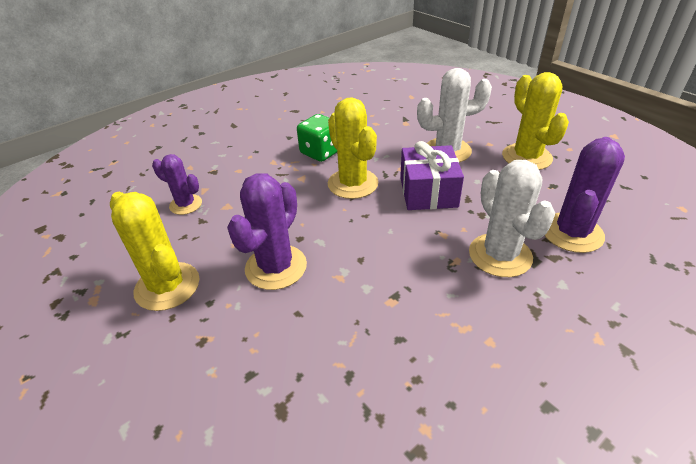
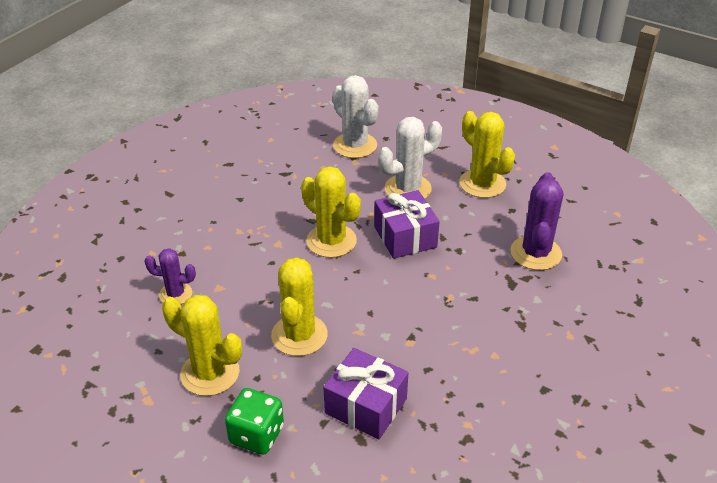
camera: 20 degrees left, 0 degrees up
purple cactus [227,173,307,290] -> yellow cactus [271,258,328,356]
green dice [297,114,337,162] -> green dice moved to [225,388,284,455]
white cactus [469,160,556,277] -> white cactus moved to [333,75,378,158]
none -> purple gift [324,348,408,439]

